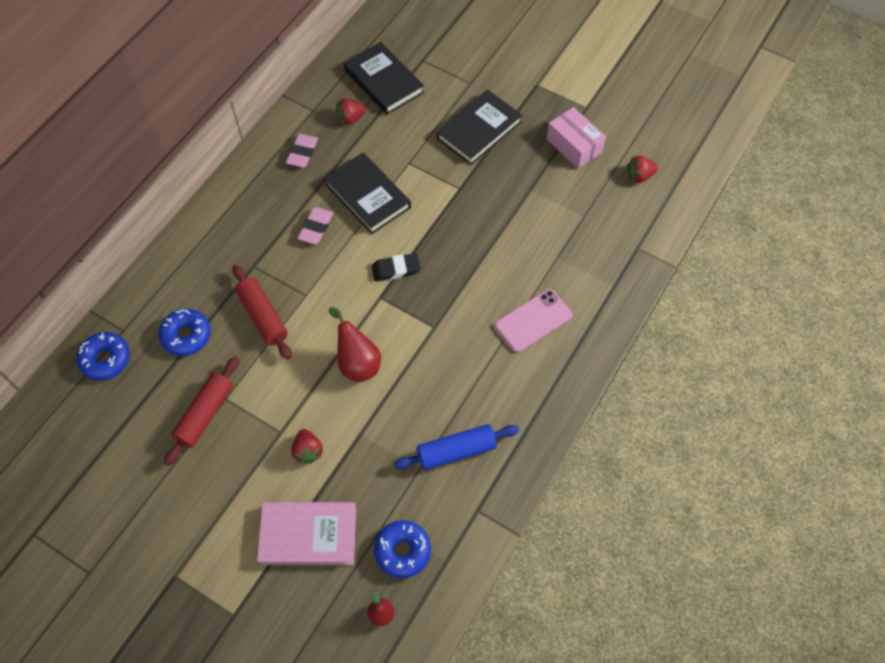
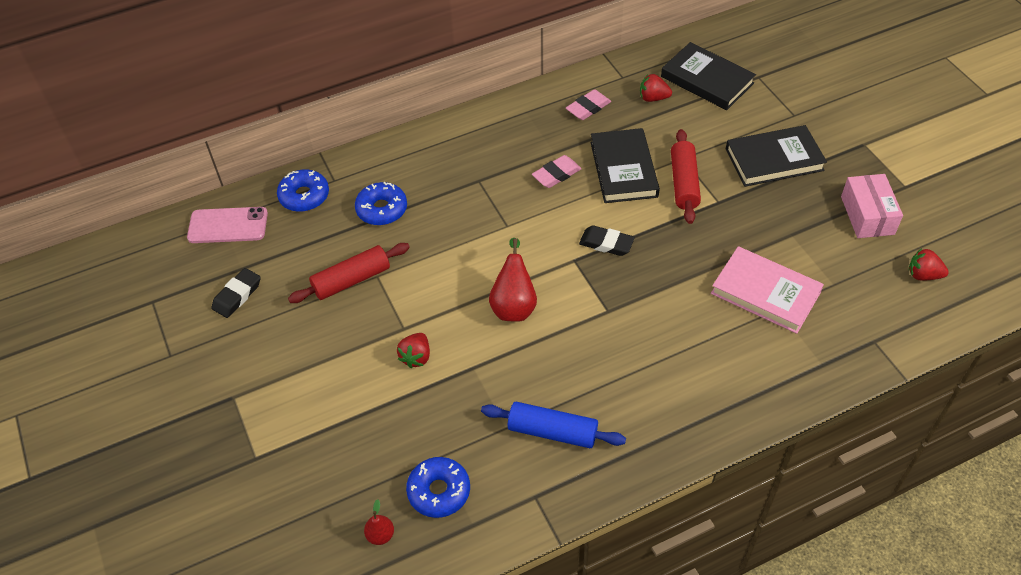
camera: 35 degrees right, 10 degrees down
red rolling pin [233,265,291,360] -> red rolling pin moved to [671,129,701,224]
pink book [257,502,356,565] -> pink book moved to [711,246,824,334]
black book [344,42,424,115] -> black book turned 45 degrees counterclockwise [661,42,756,110]
pink phone [495,289,572,352] -> pink phone moved to [187,207,268,243]
none -> black eraser [211,268,261,318]

